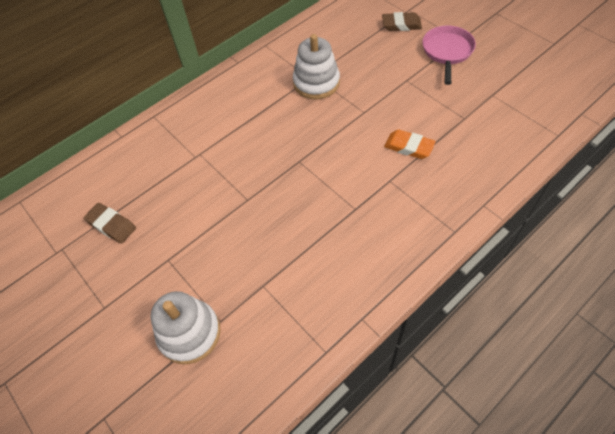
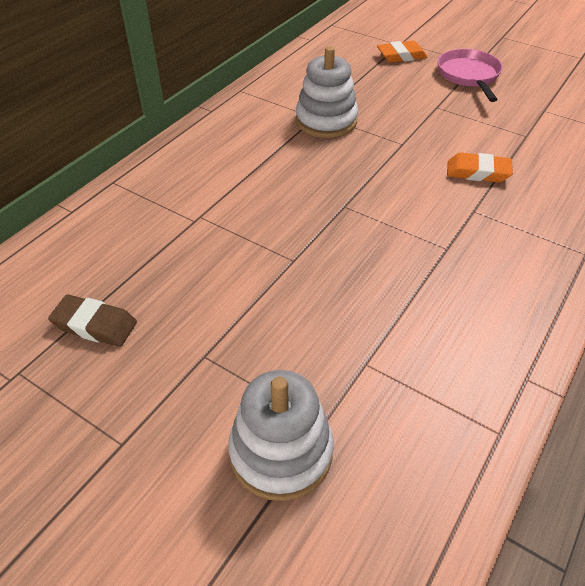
camera: 20 degrees left, 10 degrees down
brown eraser [382,12,422,31] -> orange eraser [377,41,428,63]

